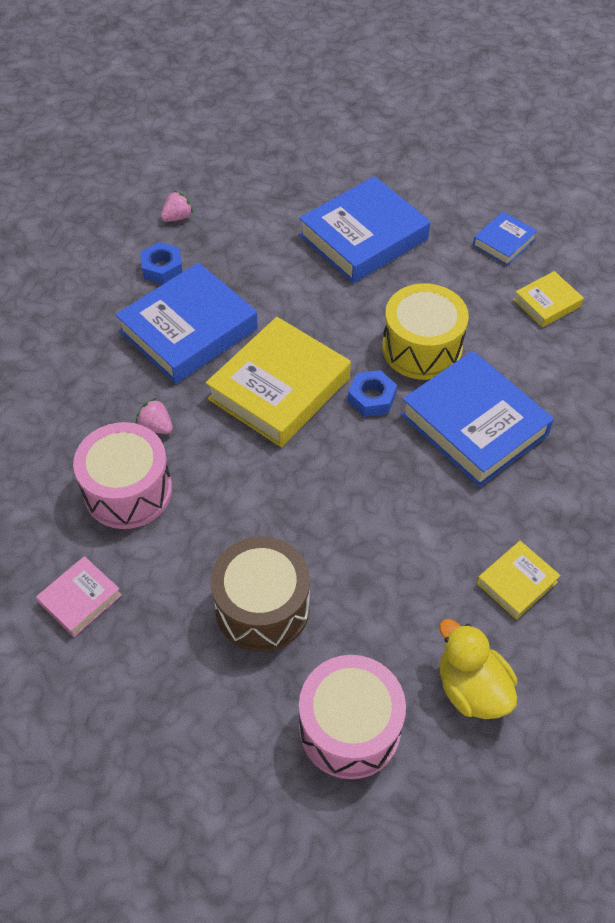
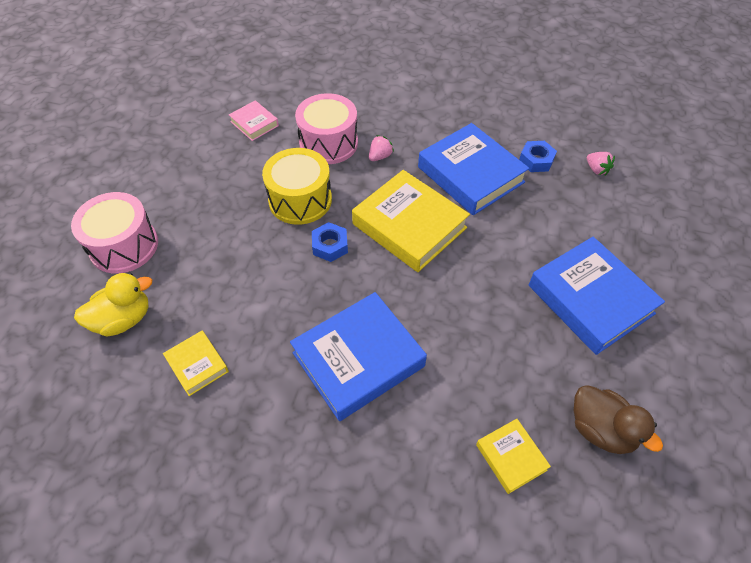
camera: 95 degrees right, 0 degrees up
brown drum [211,536,310,652] -> none
blue nut [348,370,397,417] -> blue nut moved to [312,222,348,262]
yellow drum [382,283,469,380] -> yellow drum moved to [262,148,332,225]
blue book [473,212,537,265] -> brown duck [574,385,663,454]

